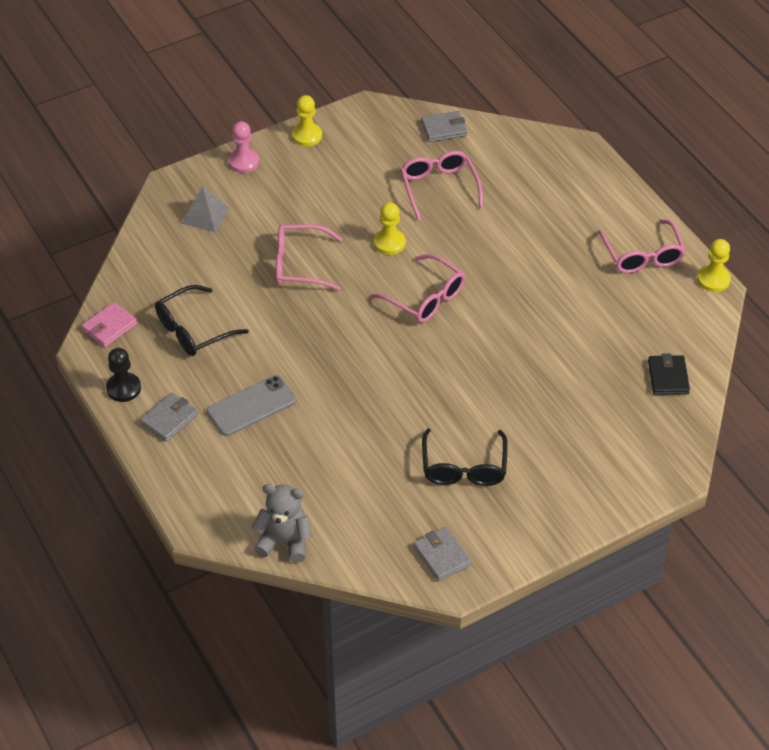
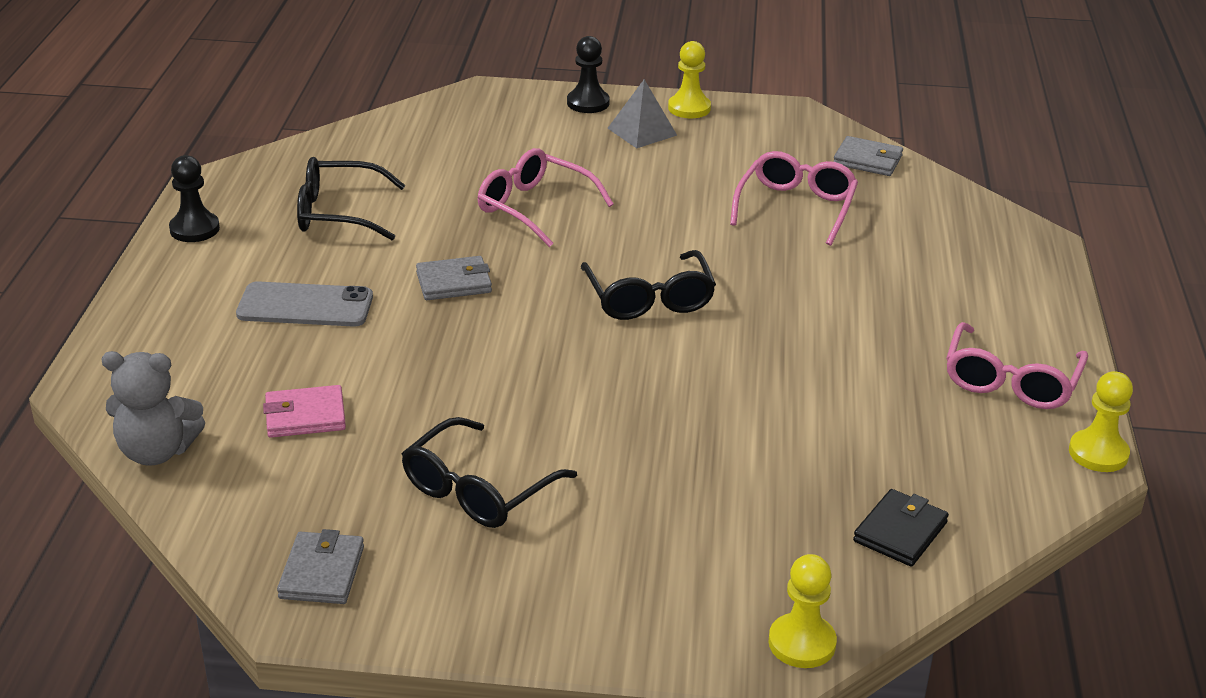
camera: 35 degrees right, 15 degrees down
pink wallet [81,302,137,347] -> pink wallet moved to [263,385,346,438]
grey wallet [140,393,198,442] -> grey wallet moved to [416,256,492,300]
grey pyramid [182,186,229,232] -> grey pyramid moved to [608,79,677,148]
pink pawn [228,121,259,173] -> black pawn [567,36,610,113]
grey teddy bear [252,484,312,563] -> grey teddy bear turned 135 degrees clockwise [101,351,205,466]
pink glasses [371,254,465,323] -> black glasses [581,250,716,320]
yellow pawn [374,202,406,255] -> yellow pawn moved to [768,554,837,668]

